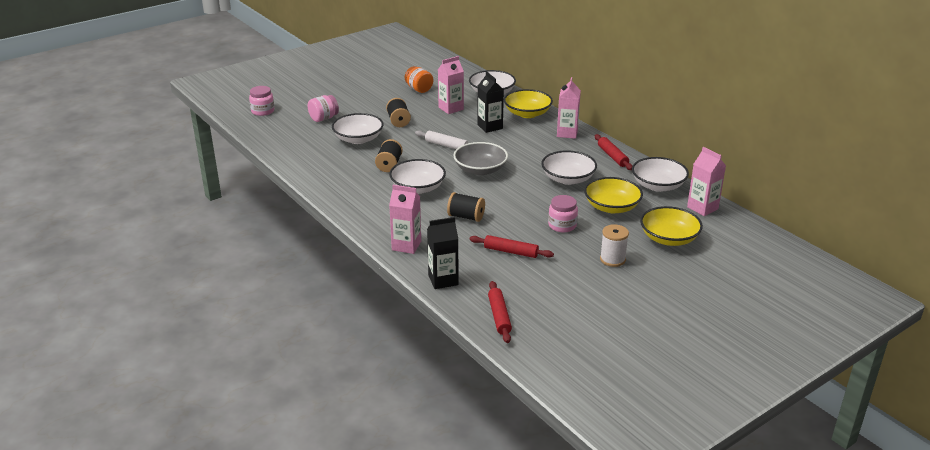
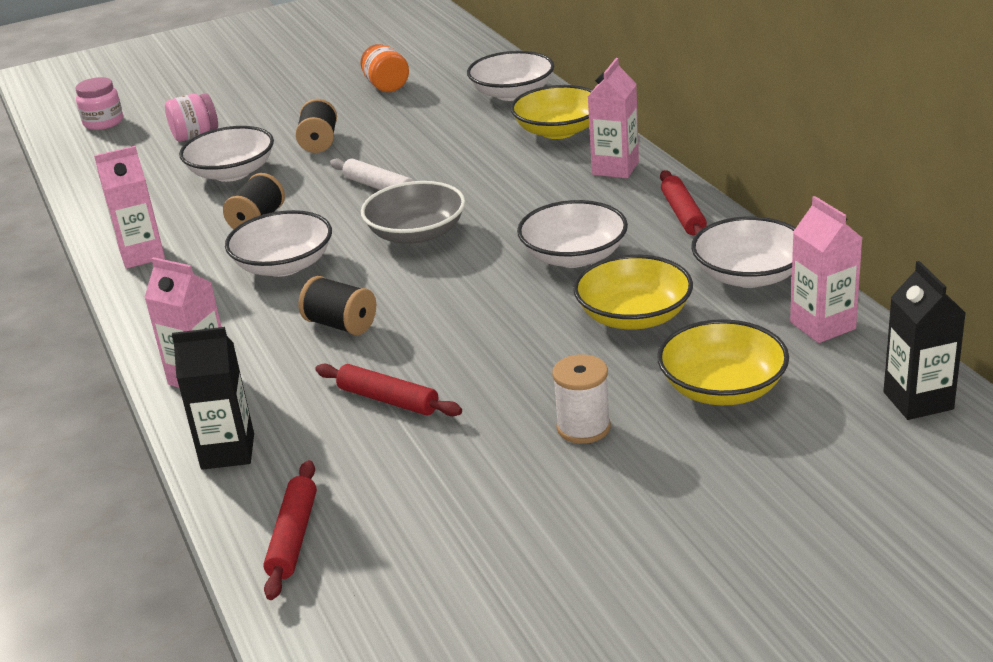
camera: 15 degrees right, 0 degrees up
pink carton [438,56,464,114] -> pink carton moved to [94,146,165,269]
black carton [477,72,504,133] -> black carton moved to [883,261,965,420]
pink jar [548,195,578,232] -> none

